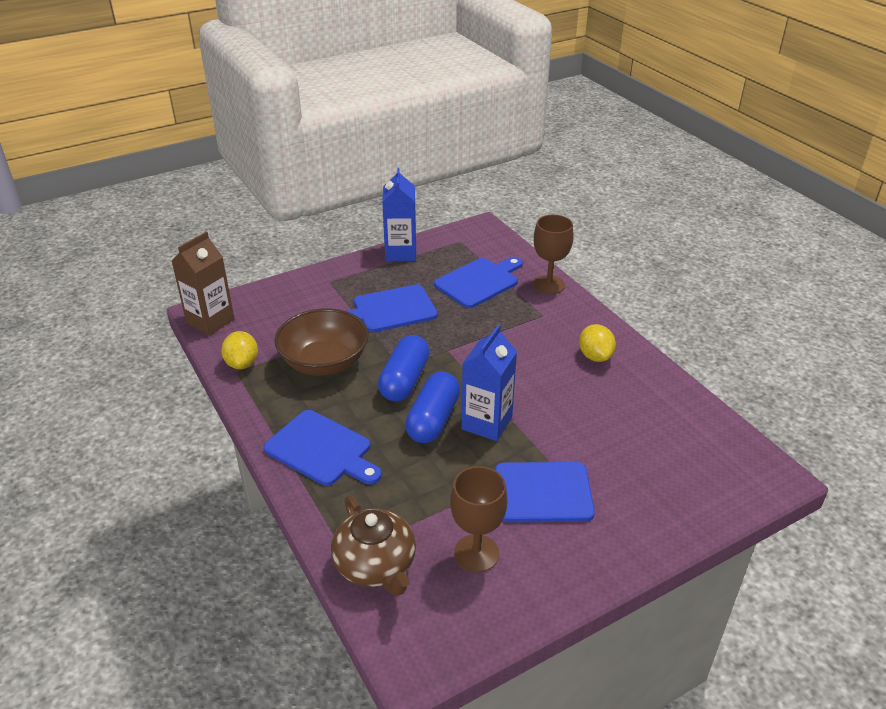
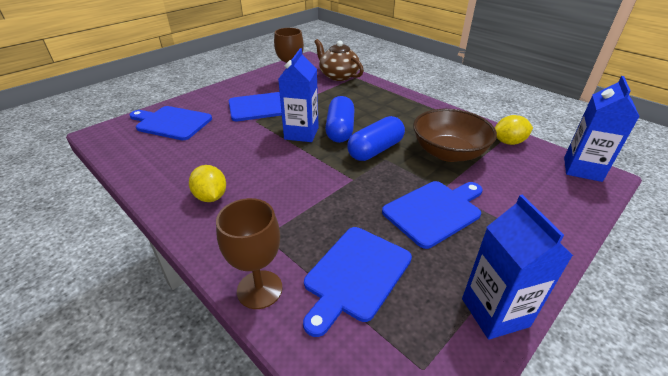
camera: 165 degrees right, 0 degrees up
brown carton [172,232,235,336] -> blue carton [564,76,640,182]
yellow lemon [221,331,258,369] -> yellow lemon turned 75 degrees counterclockwise [495,115,533,145]
blue cutting board [264,410,382,486] -> blue cutting board moved to [130,106,212,140]
blue capsule [378,335,430,402] -> blue capsule turned 45 degrees clockwise [347,116,405,161]

